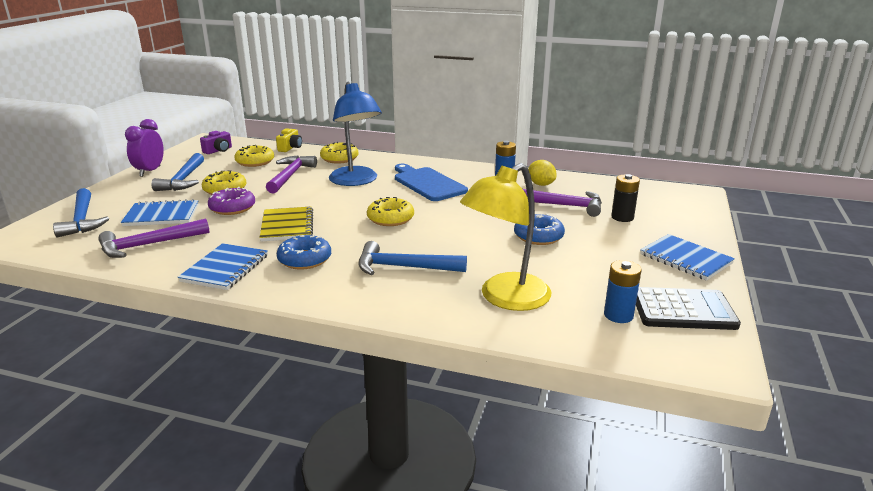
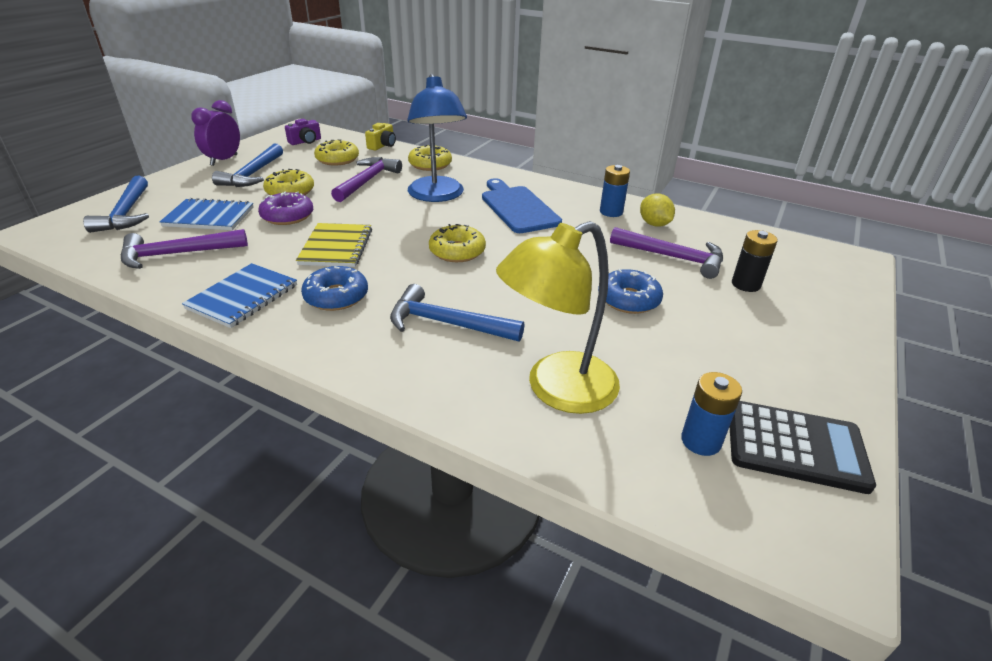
camera: 10 degrees right, 10 degrees up
blue notebook [640,234,735,281] -> none

